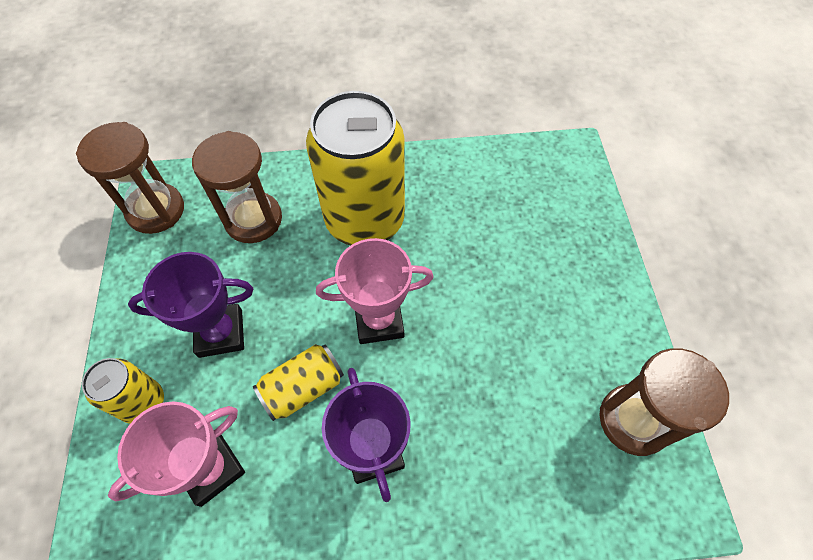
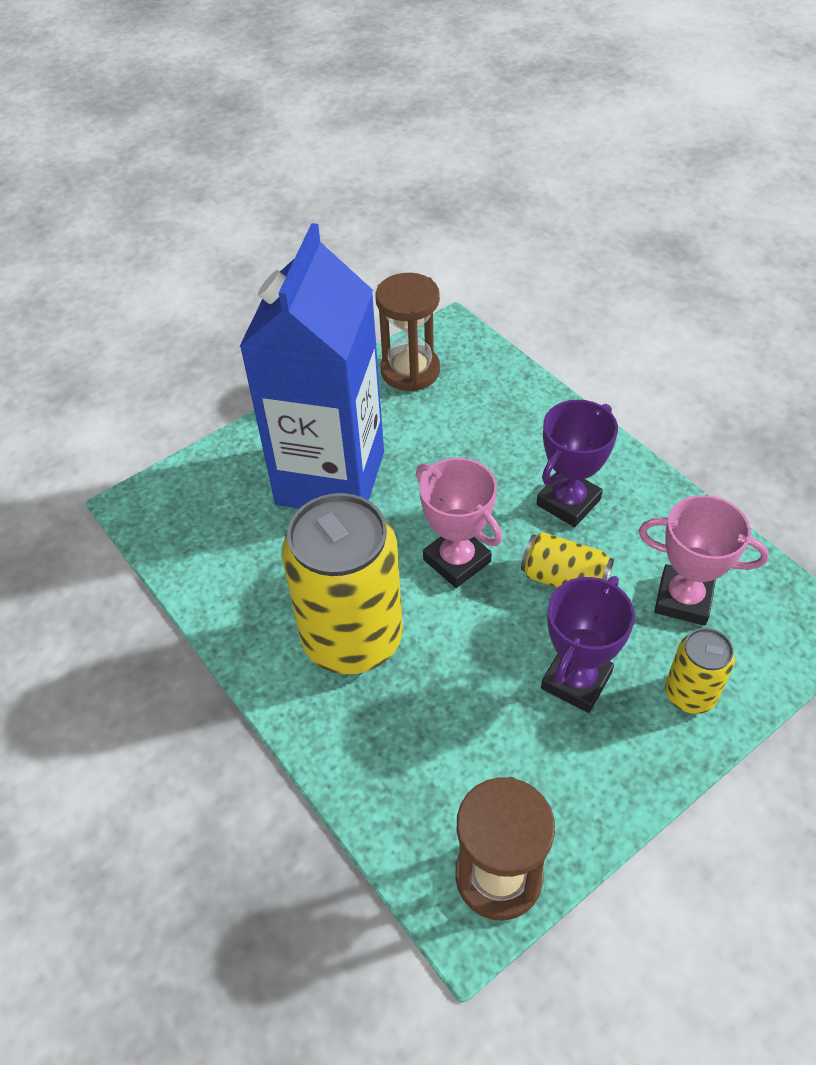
camera: 120 degrees left, 10 degrees down
purple trophy [128,252,253,358] -> purple trophy turned 75 degrees clockwise [541,576,635,713]
brown hourglass [192,131,282,243] -> none
none -> blue carton [239,223,384,509]

